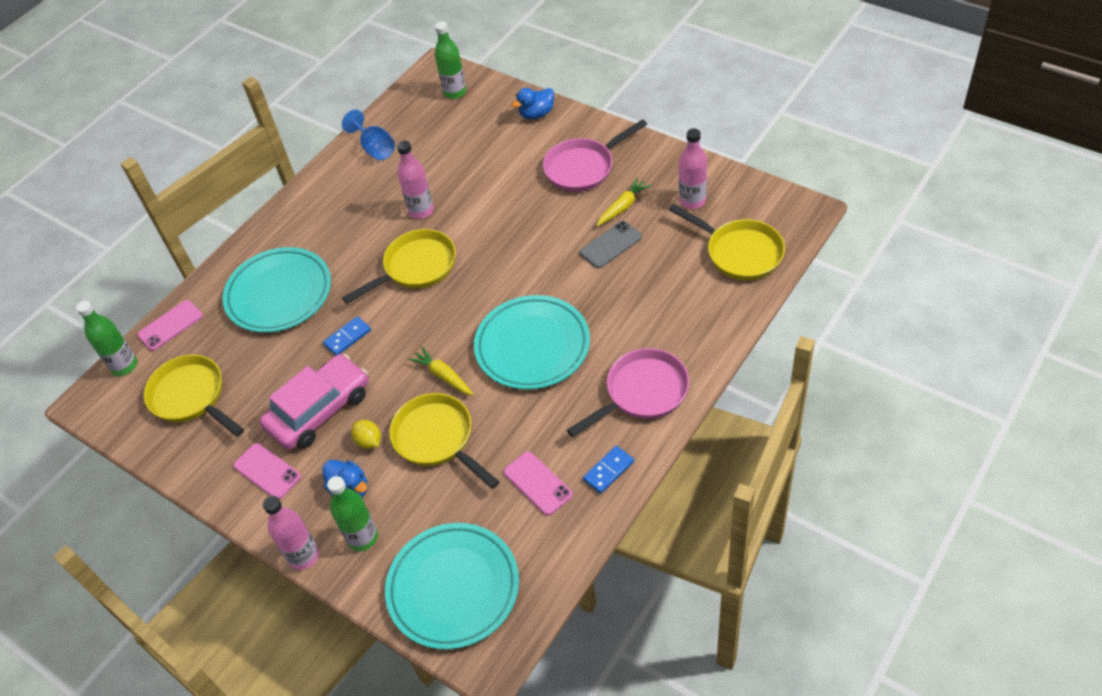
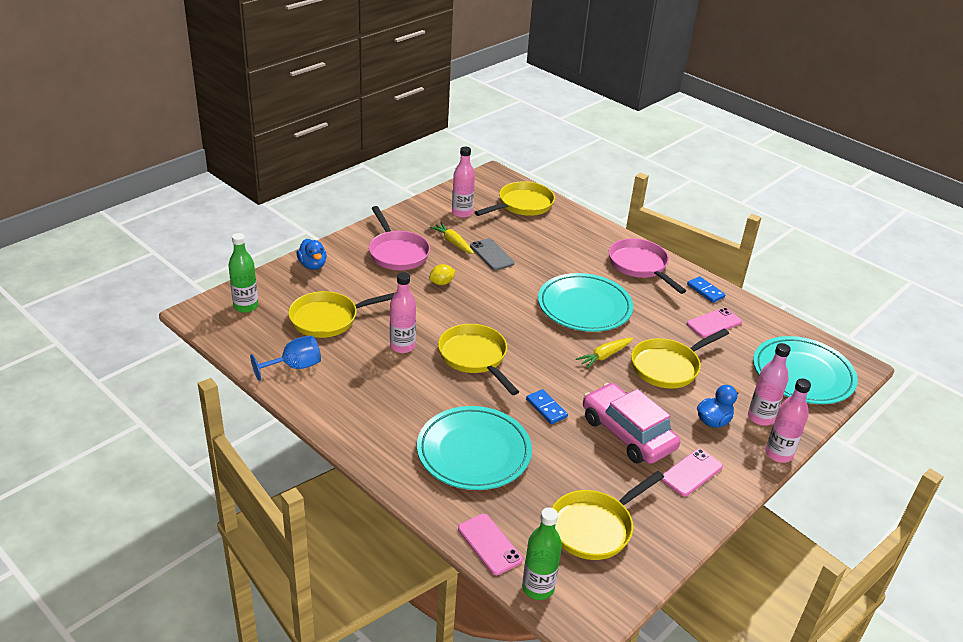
camera: 90 degrees left, 15 degrees down
green bottle [327,476,378,551] -> pink bottle [748,343,791,426]
yellow lemon [352,420,381,449] -> yellow lemon moved to [429,264,455,285]
none -> yellow pan [288,291,396,338]

